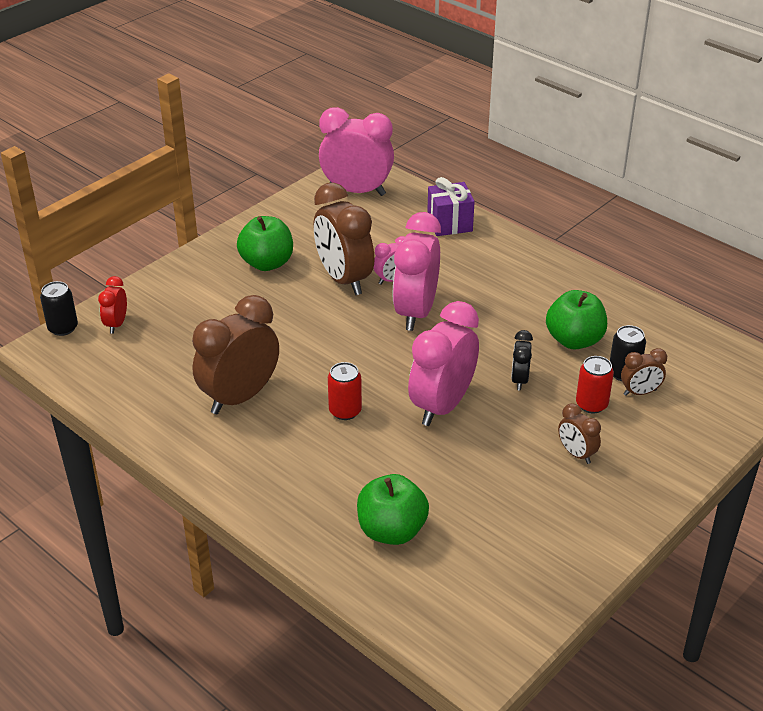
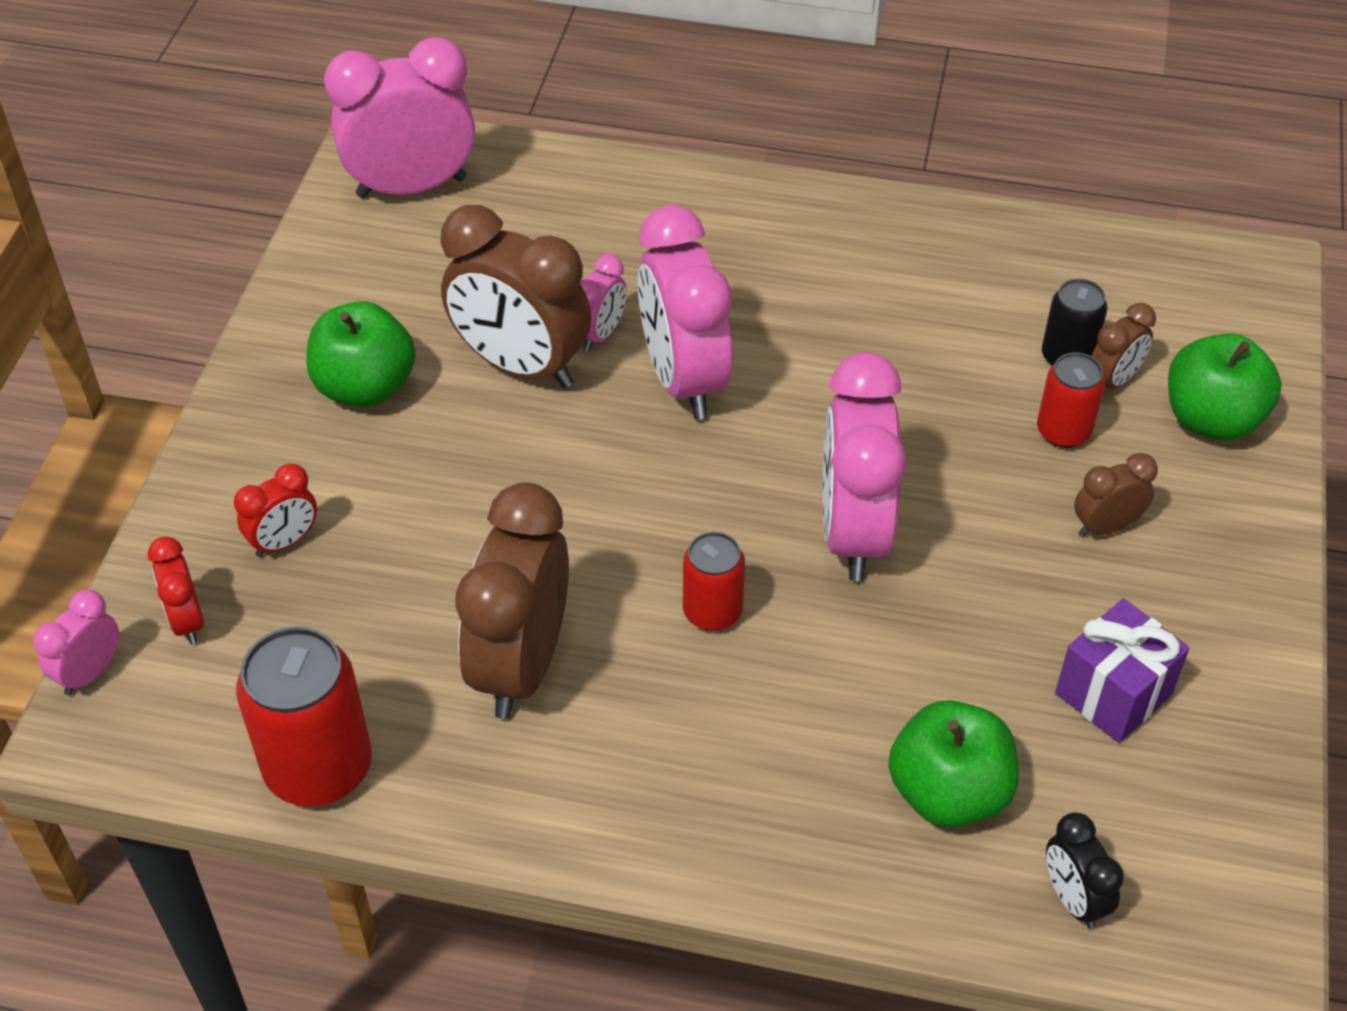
camera: 30 degrees left, 10 degrees up
black can [40,281,78,336] -> pink clock [33,590,119,695]
purple gift [427,177,475,236] -> purple gift moved to [1055,598,1189,743]
black clock [511,330,533,390] -> black clock moved to [1046,813,1124,929]
green apple [546,290,607,349] -> green apple moved to [1168,333,1282,440]
brown clock [558,403,601,464] -> brown clock turned 135 degrees clockwise [1074,453,1158,537]
none -> red clock [234,463,317,557]
none -> red can [236,626,372,806]

